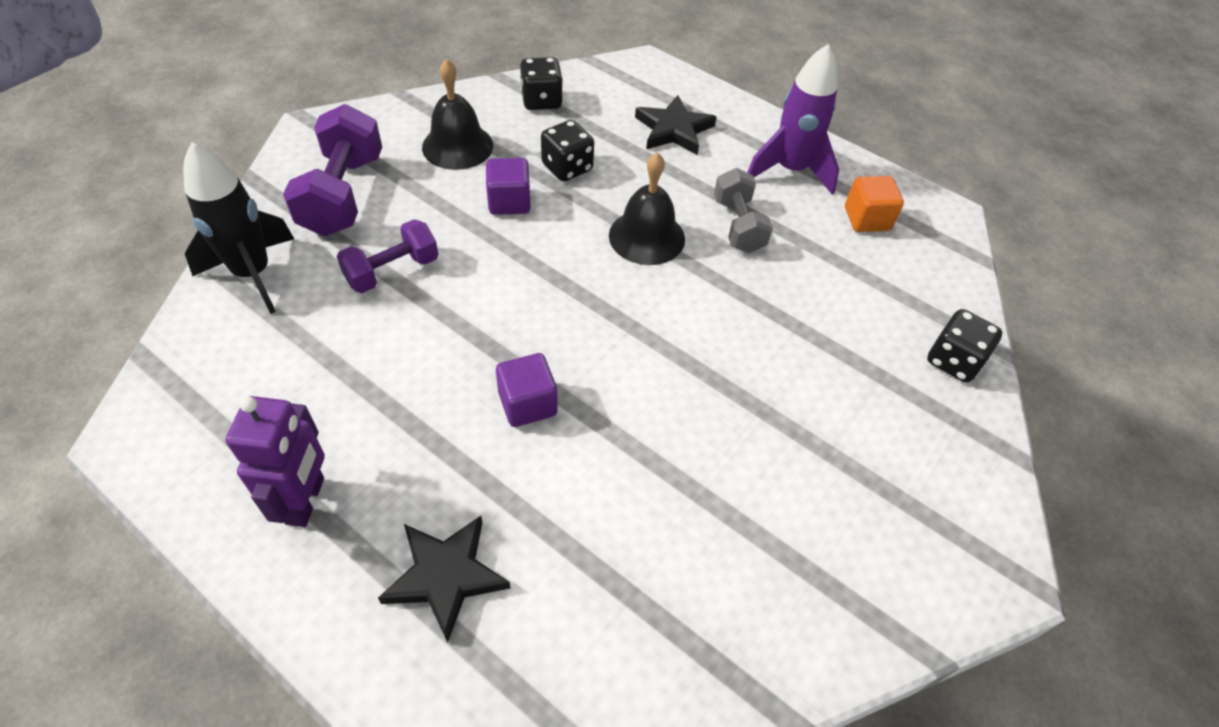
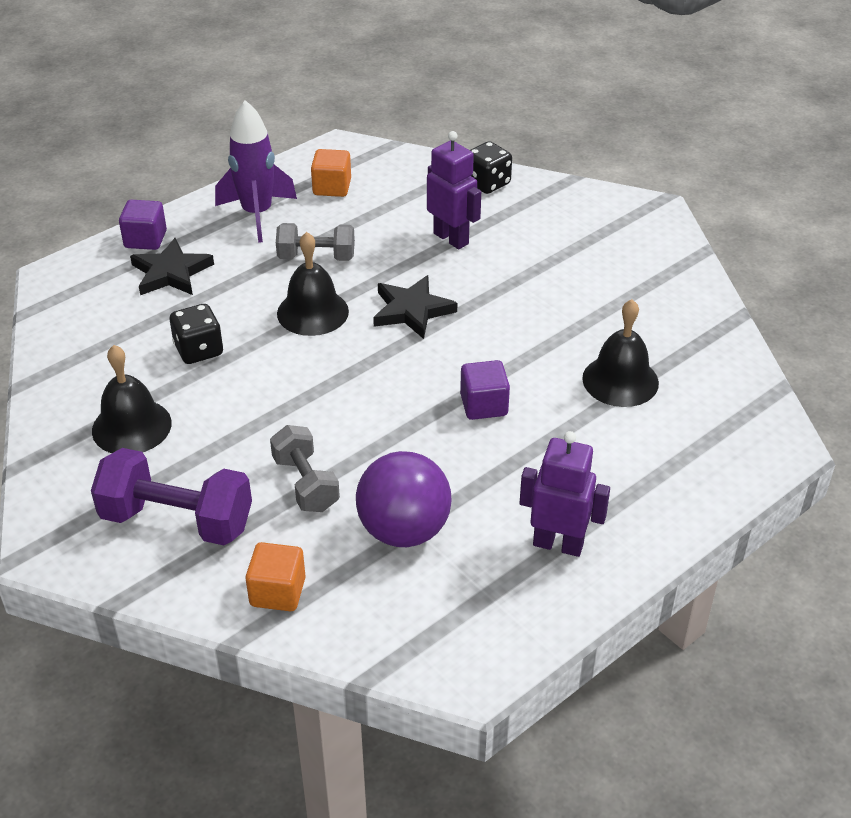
camera: 75 degrees left, 10 degrees down
black rocket [183,142,294,314] -> orange cube [245,542,306,611]
purple dumbbell [337,219,438,293] -> grey dumbbell [270,425,340,512]
black star [378,516,510,643] -> black star moved to [373,275,457,339]
purple cube [486,158,531,215] -> purple cube moved to [119,200,167,250]
black dice [520,57,563,110] -> none
none -> purple ball [356,451,452,547]
none -> purple robot [427,131,481,249]
none -> black bell [582,299,659,407]

